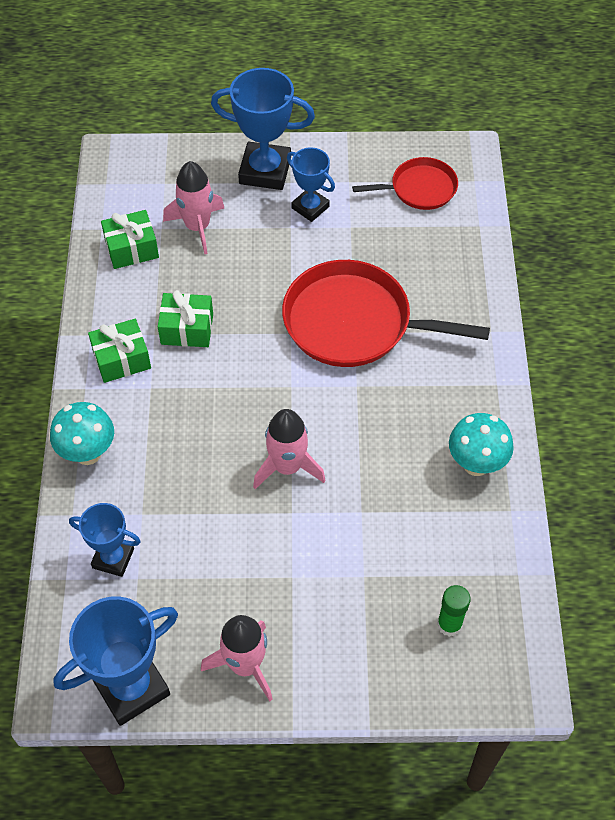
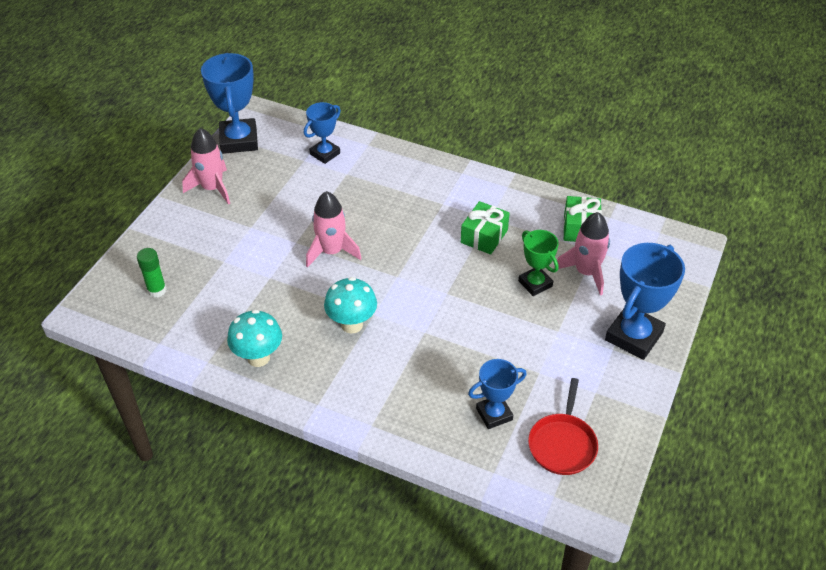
camera: 115 degrees right, 10 degrees down
turquoise mushroom [50,402,114,465] -> turquoise mushroom moved to [324,277,377,334]
green gift [88,319,151,383] -> none
red pan [282,260,490,367] -> none
blue trophy [287,147,335,222] -> blue trophy moved to [468,359,527,429]
none -> green trophy [518,230,559,296]

